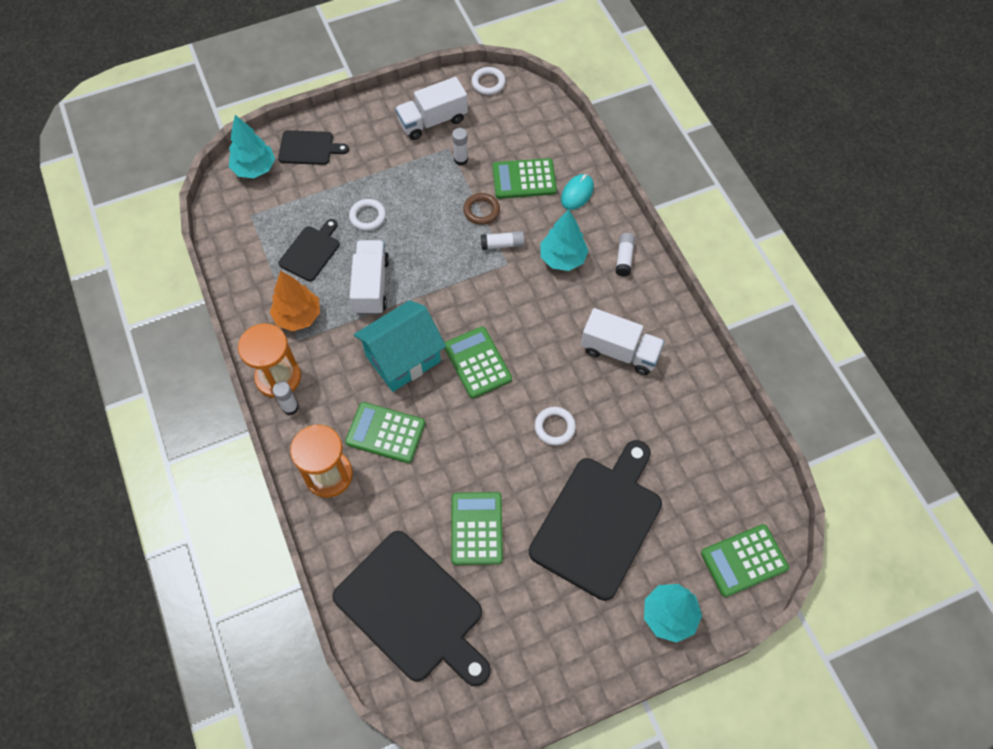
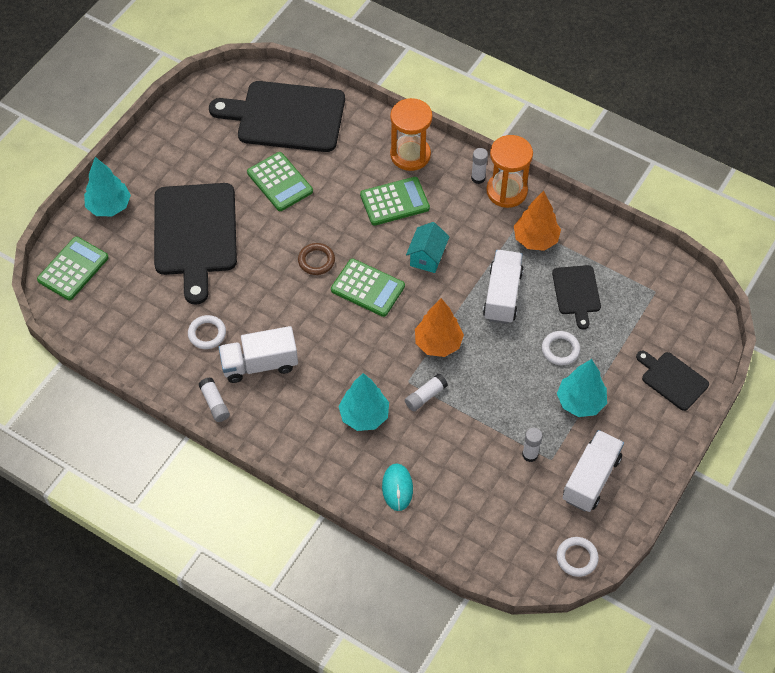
camera: 145 degrees right, 5 degrees down
turquoise tree [229,115,275,178] -> turquoise tree moved to [557,359,607,417]
black cutting board [278,130,349,165] -> black cutting board turned 75 degrees clockwise [636,351,709,411]
white truck [350,240,389,315] -> white truck turned 135 degrees counterclockwise [483,250,524,324]
turquoise house [354,300,446,392] -> turquoise house [406,222,449,273], size x0.57
brown ring [463,193,500,225] -> brown ring moved to [298,243,335,275]
green calculator [492,158,557,199] -> none
white ring [535,407,576,445] -> white ring moved to [188,315,226,349]
white glue stick [616,233,635,277] -> white glue stick moved to [199,377,230,422]
none -> orange tree [415,298,464,357]

